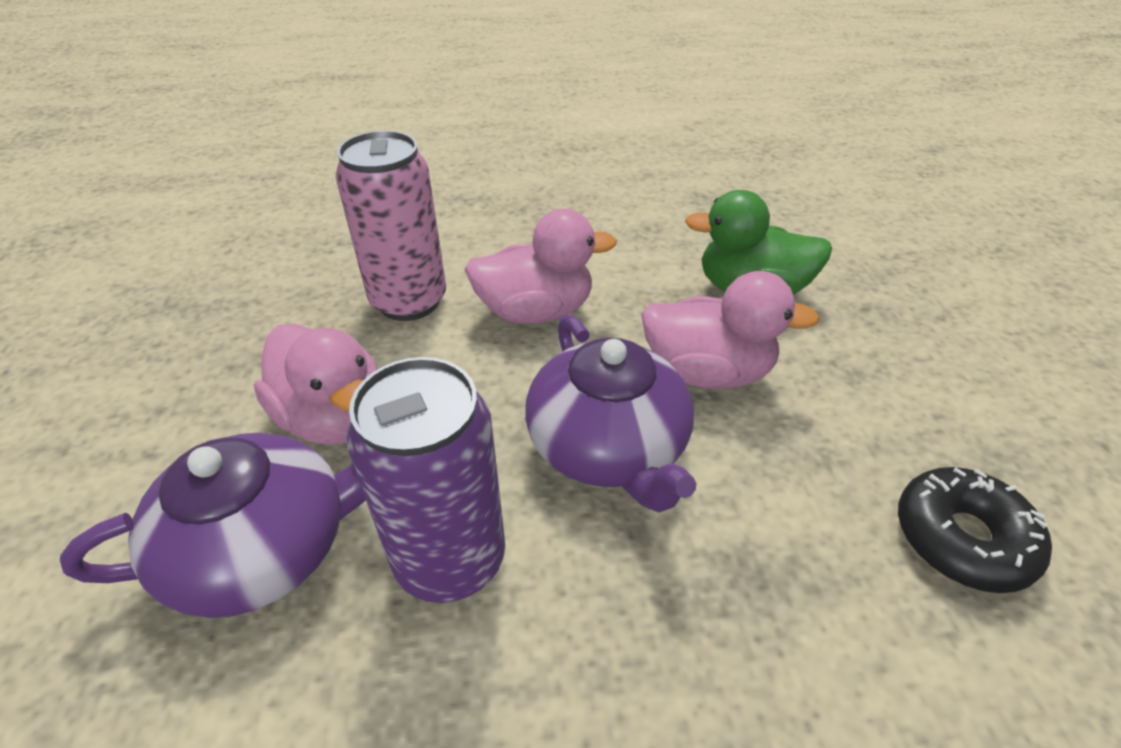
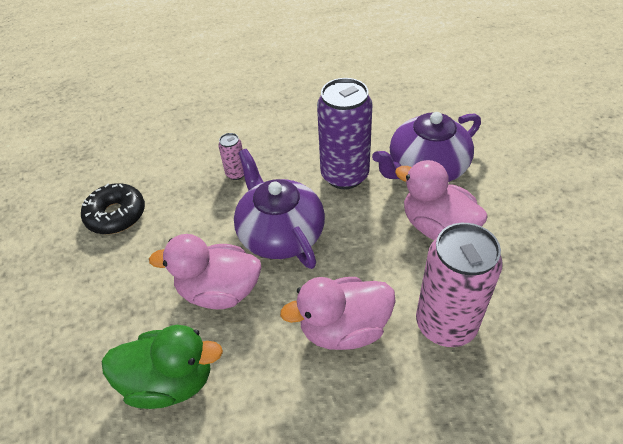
camera: 175 degrees right, 5 degrees up
none -> pink can [218,133,244,180]

